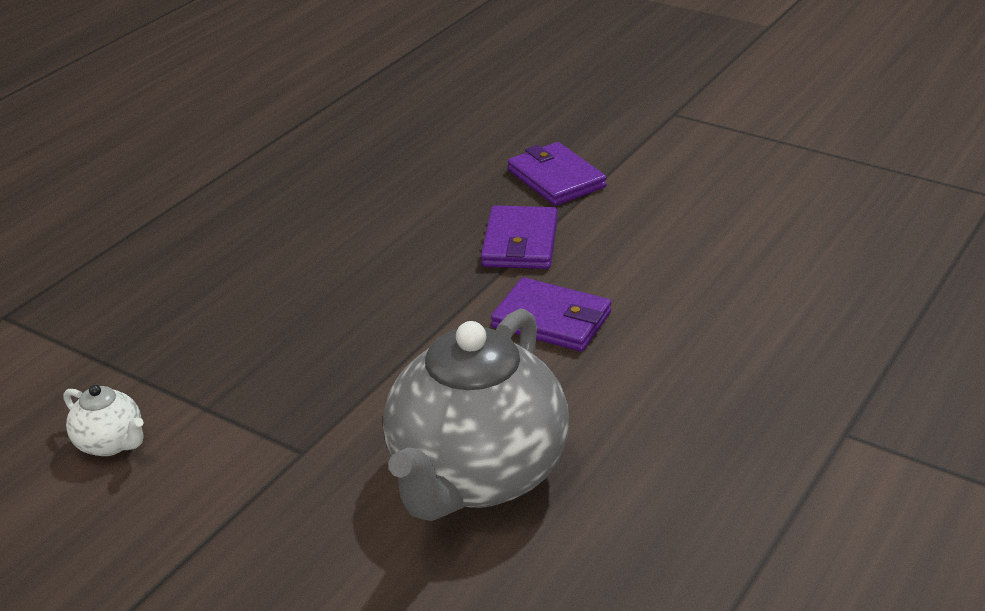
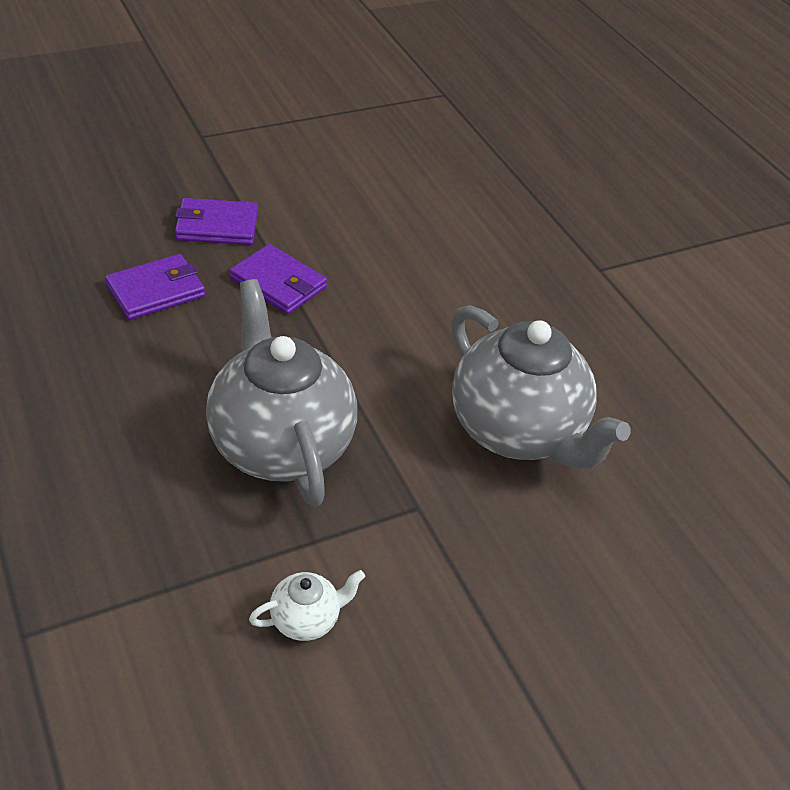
camera: 65 degrees left, 10 degrees up
purple wallet [491,277,612,352] -> purple wallet moved to [105,254,205,320]
none -> grey teapot [206,279,357,507]

